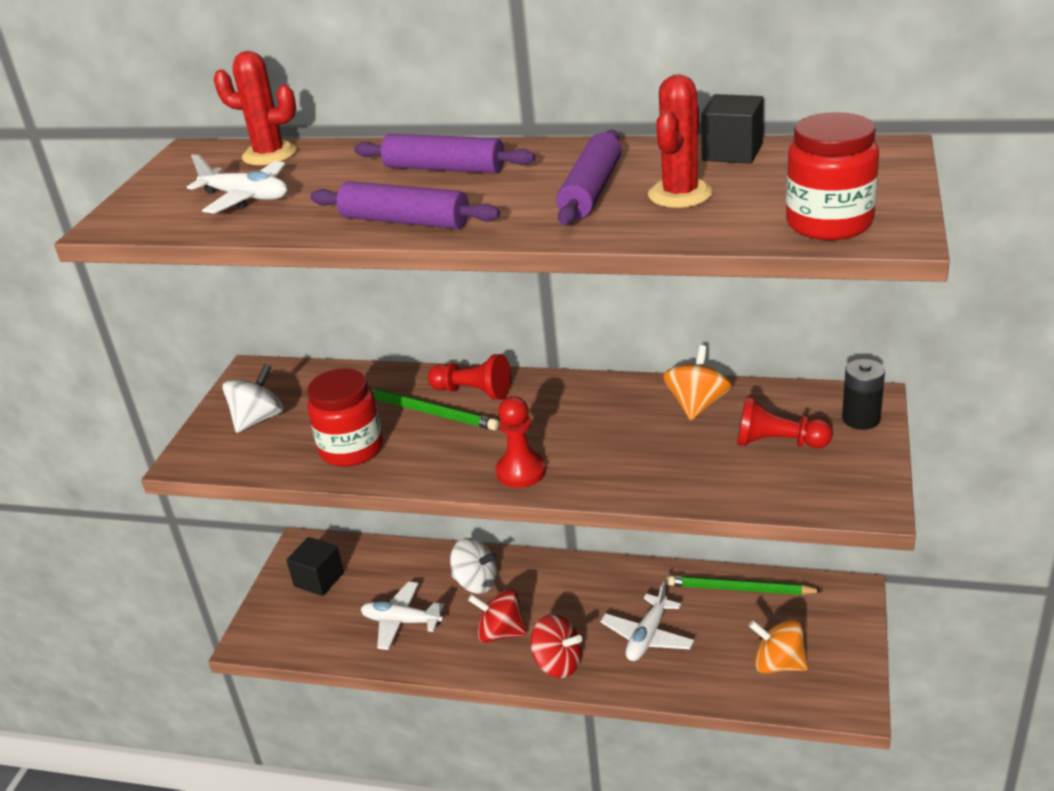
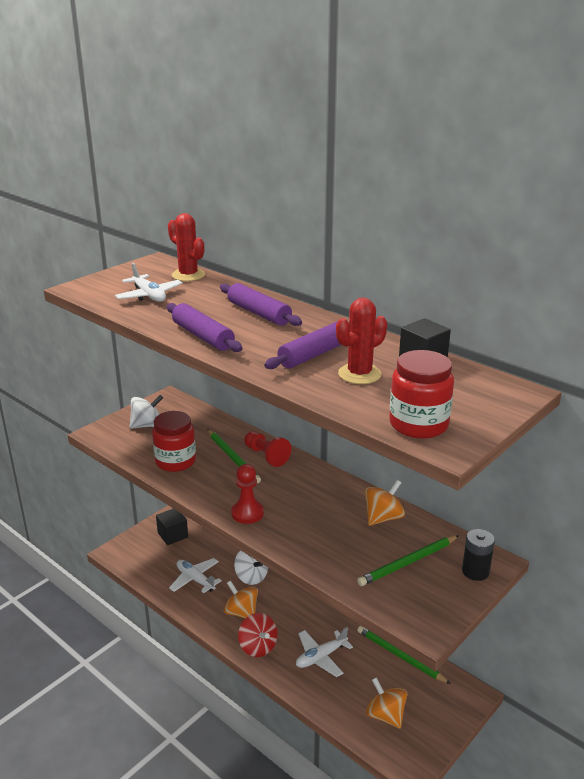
camera: 25 degrees right, 5 degrees down
red spinning top [468,589,527,643] -> orange spinning top [224,580,258,618]
red pawn [737,396,833,449] -> green pencil [357,535,459,586]

